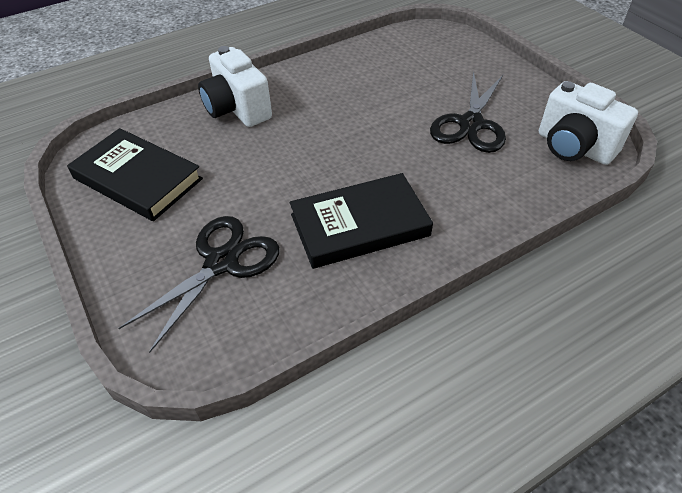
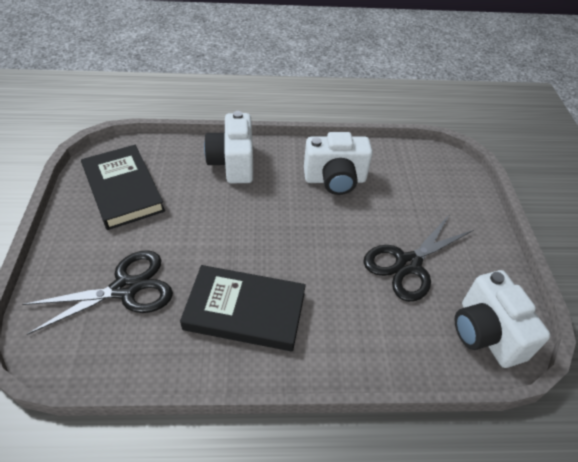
camera: 25 degrees right, 0 degrees up
none -> white camera [304,132,373,195]

